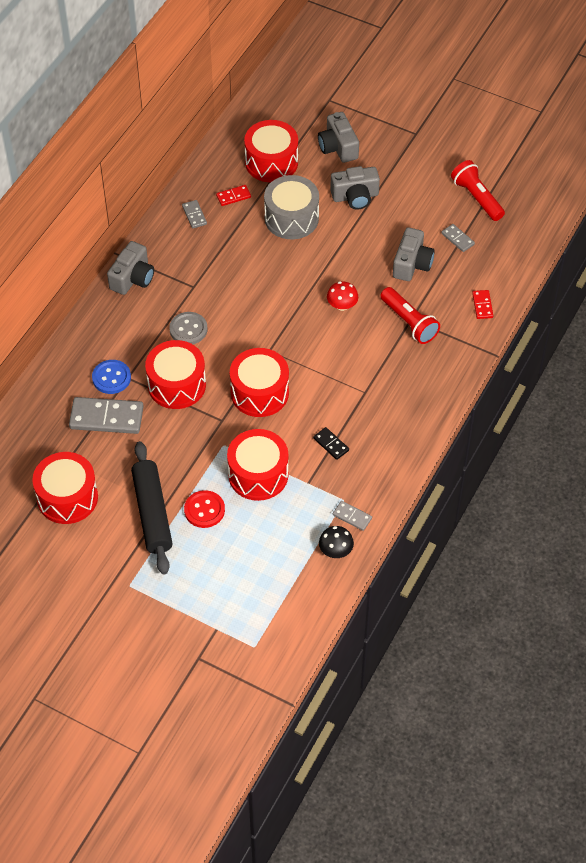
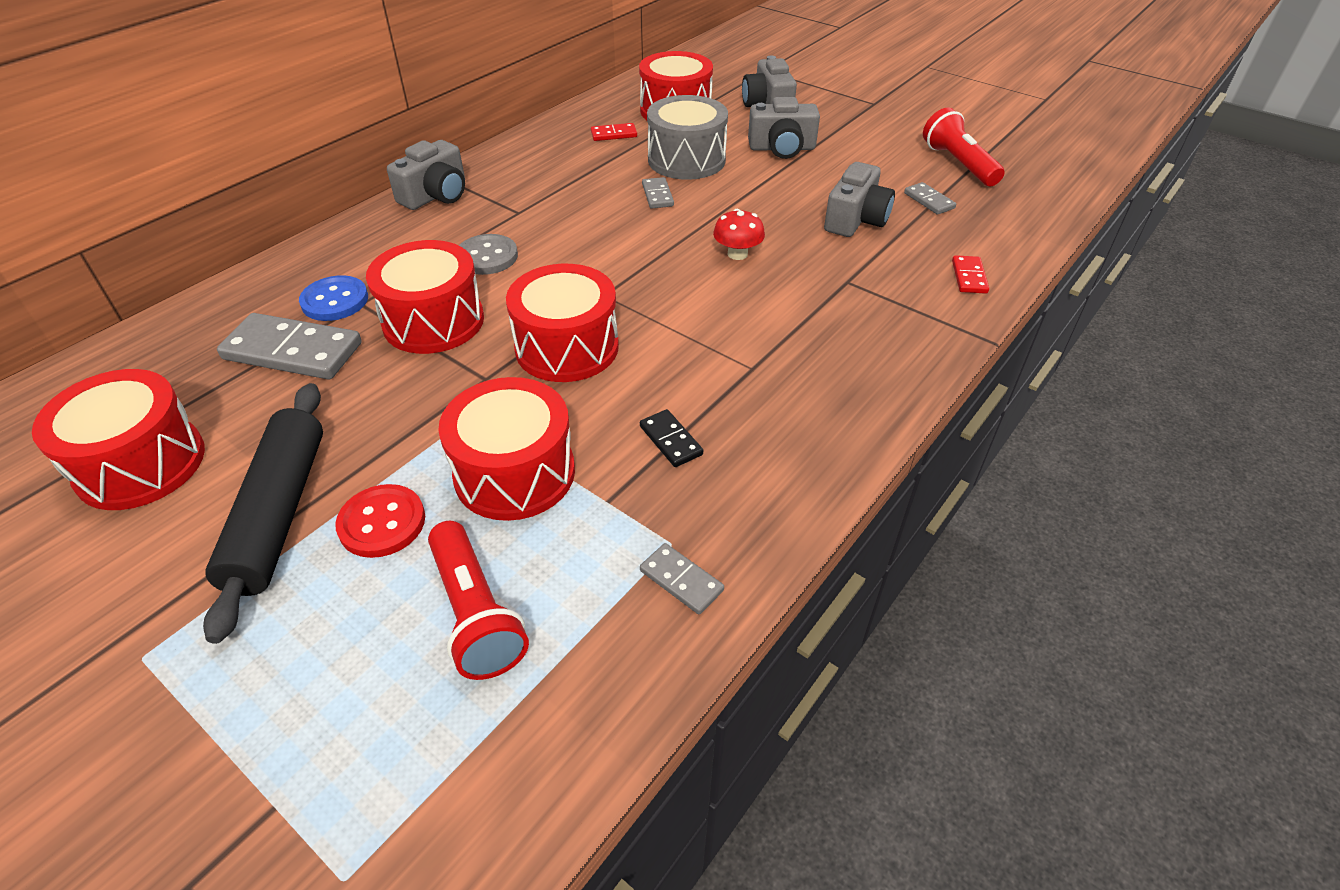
camera: 10 degrees right, 10 degrees down
grey domino [182,200,207,228] -> grey domino moved to [642,177,674,209]
black mushroom [319,526,354,558] -> none
red flashlight [381,287,440,344] -> red flashlight moved to [428,521,529,680]

